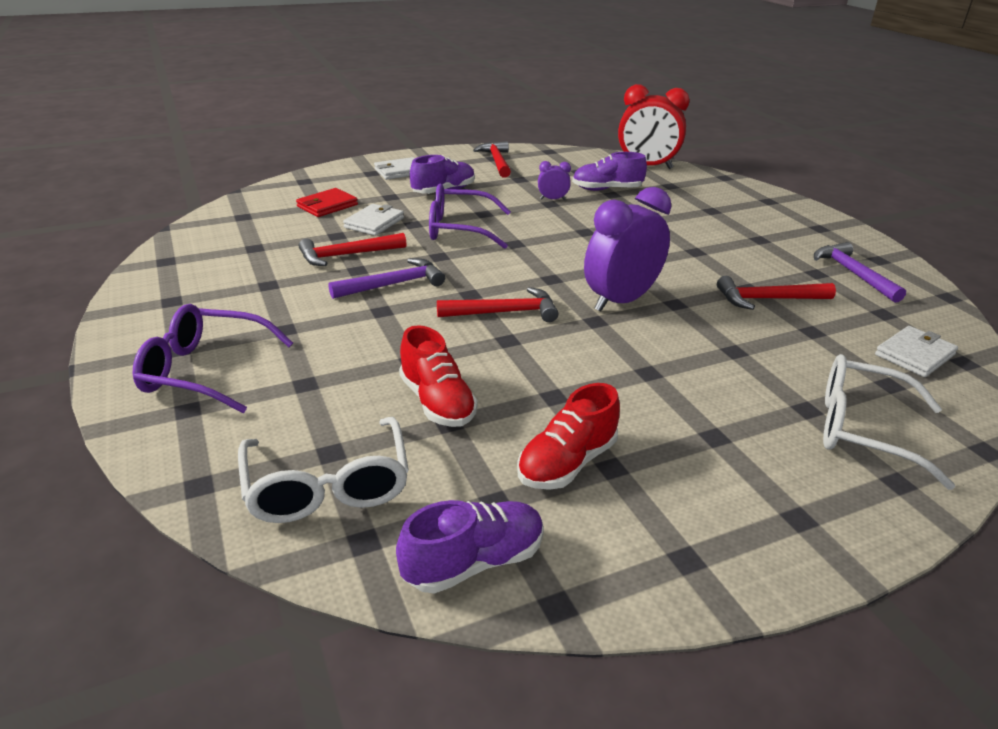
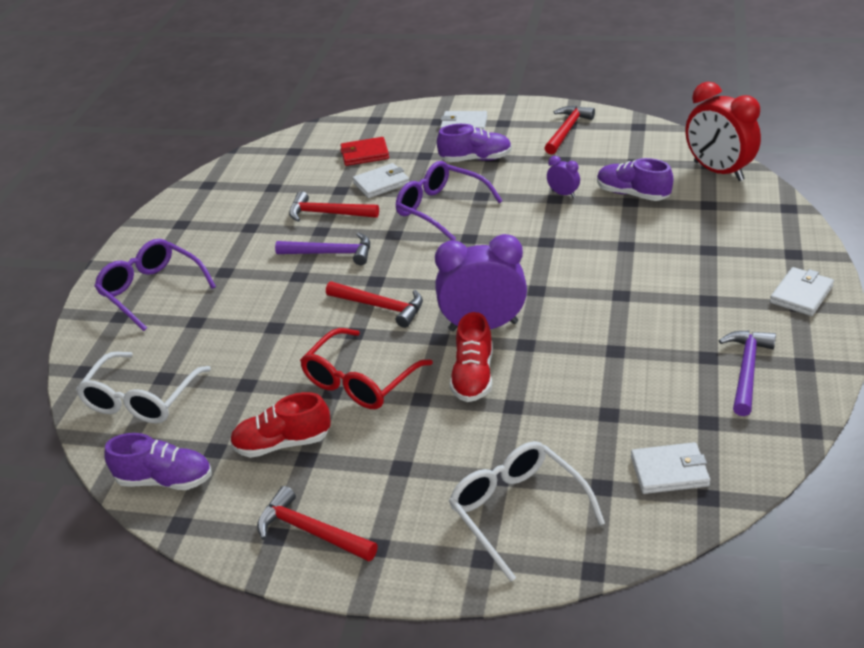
camera: 40 degrees right, 5 degrees up
red shoe [399,325,478,427] -> red shoe moved to [450,312,493,402]
red hammer [717,276,836,310] -> red hammer moved to [257,486,378,562]
none -> red glasses [300,328,433,409]
none -> white wallet [770,267,834,316]

